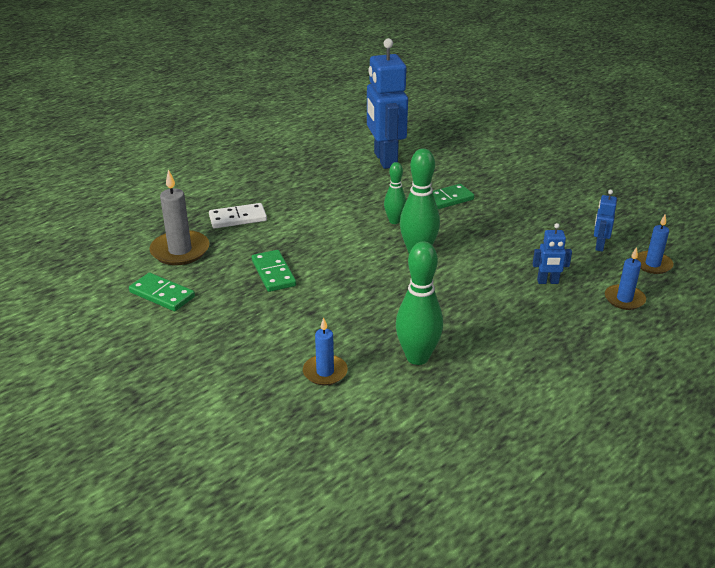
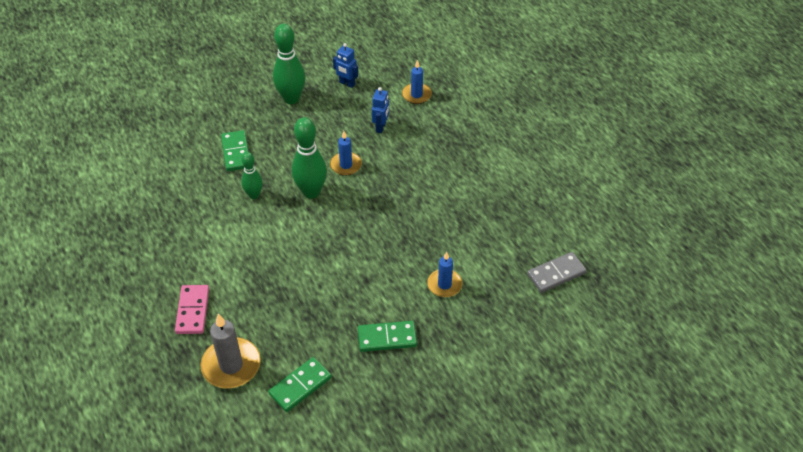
camera: 75 degrees left, 15 degrees up
white domino [209,203,267,228] -> pink domino [175,285,209,334]
green domino [252,250,296,292] -> green domino moved to [358,321,417,352]
blue robot [367,38,408,169] -> none
green bowling pin [396,241,443,365] -> green bowling pin moved to [273,24,305,104]
blue candle [636,215,673,274] -> blue candle moved to [330,131,362,176]
none -> grey domino [527,252,587,293]

